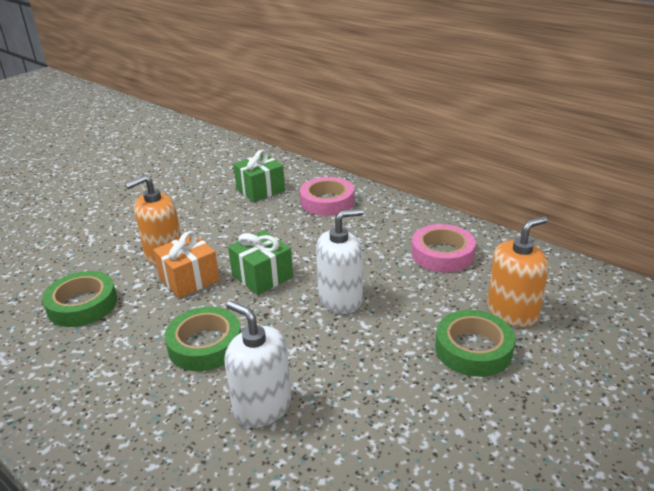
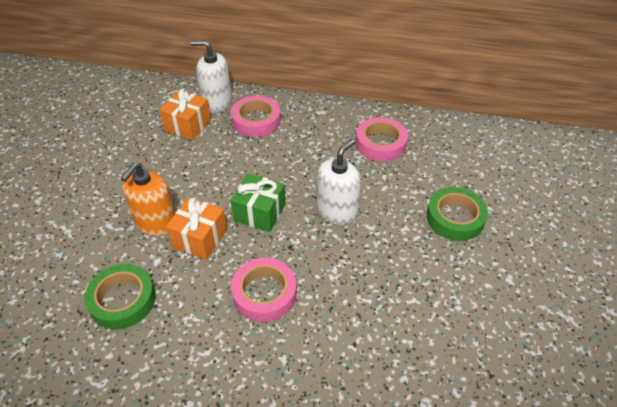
camera: 30 degrees left, 15 degrees up
green tape [165,307,241,371] -> pink tape [231,258,297,322]
white soap dispenser [225,301,291,428] -> white soap dispenser moved to [190,40,232,113]
green gift [233,150,285,202] -> orange gift [159,88,211,140]
orange soap dispenser [487,216,549,327] -> none

